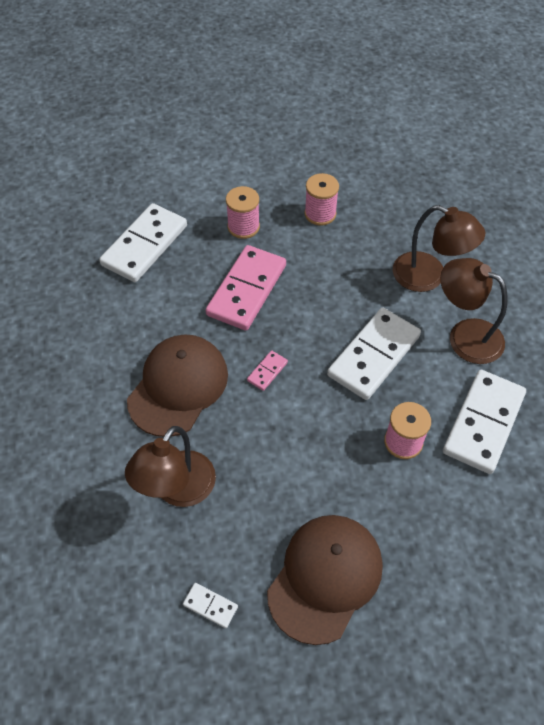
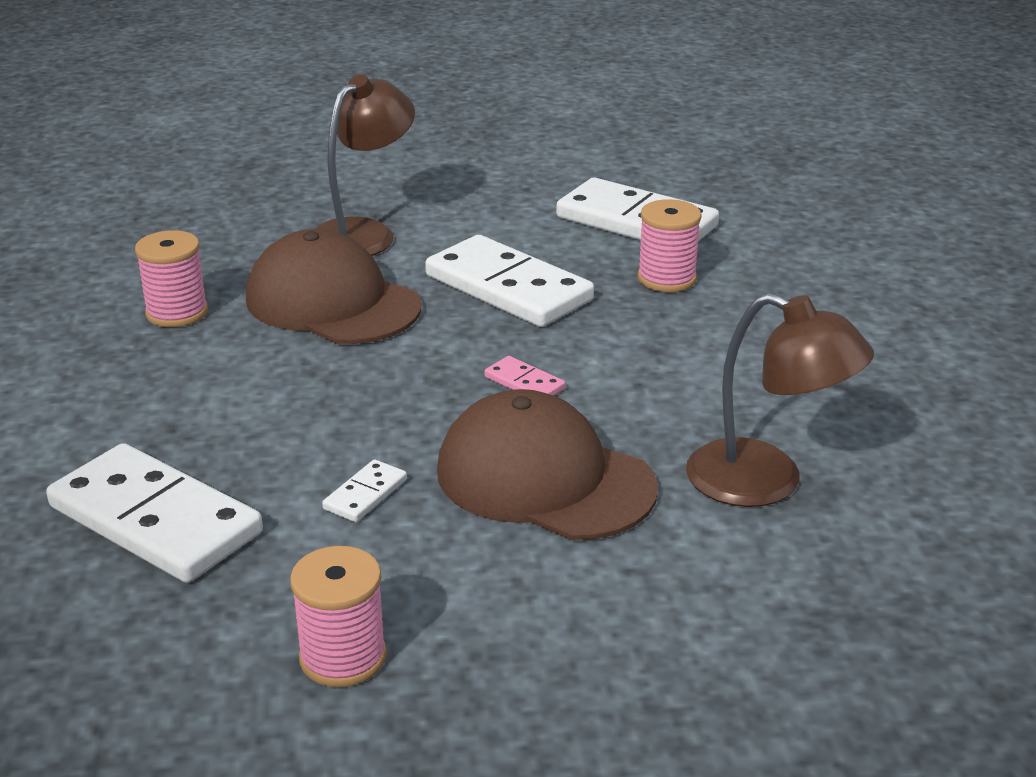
camera: 85 degrees left, 25 degrees down
white domino [183,583,238,628] -> white domino moved to [322,460,407,522]
pink domino [206,245,286,330] -> none
pink spool [226,186,260,239] -> pink spool moved to [290,546,387,687]
brown cap [267,515,383,645] -> brown cap moved to [246,229,421,344]
brown lamp [440,258,508,364] -> none

